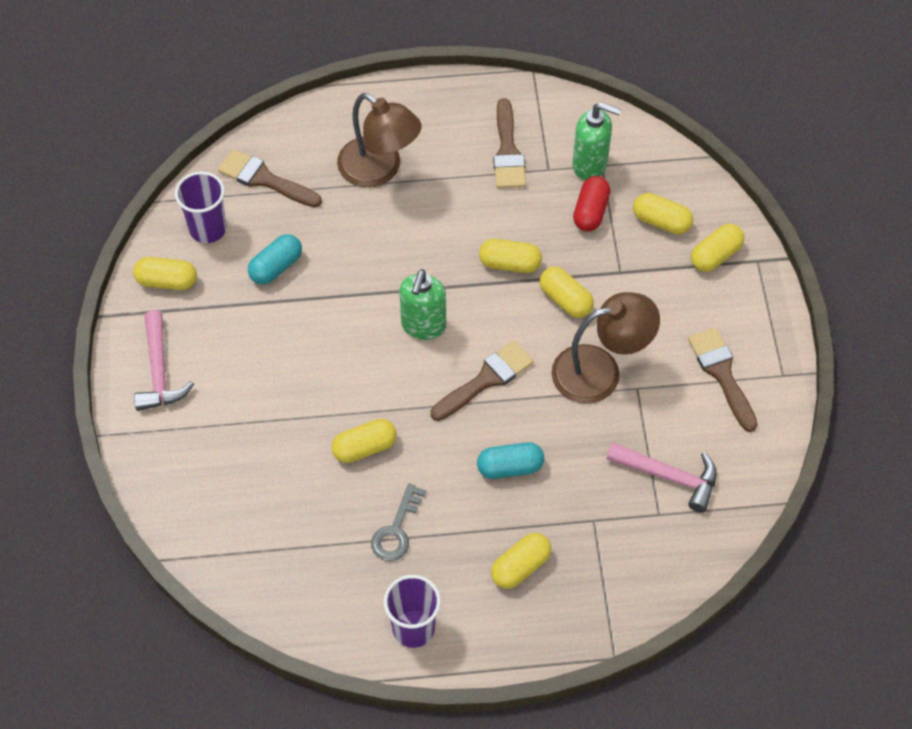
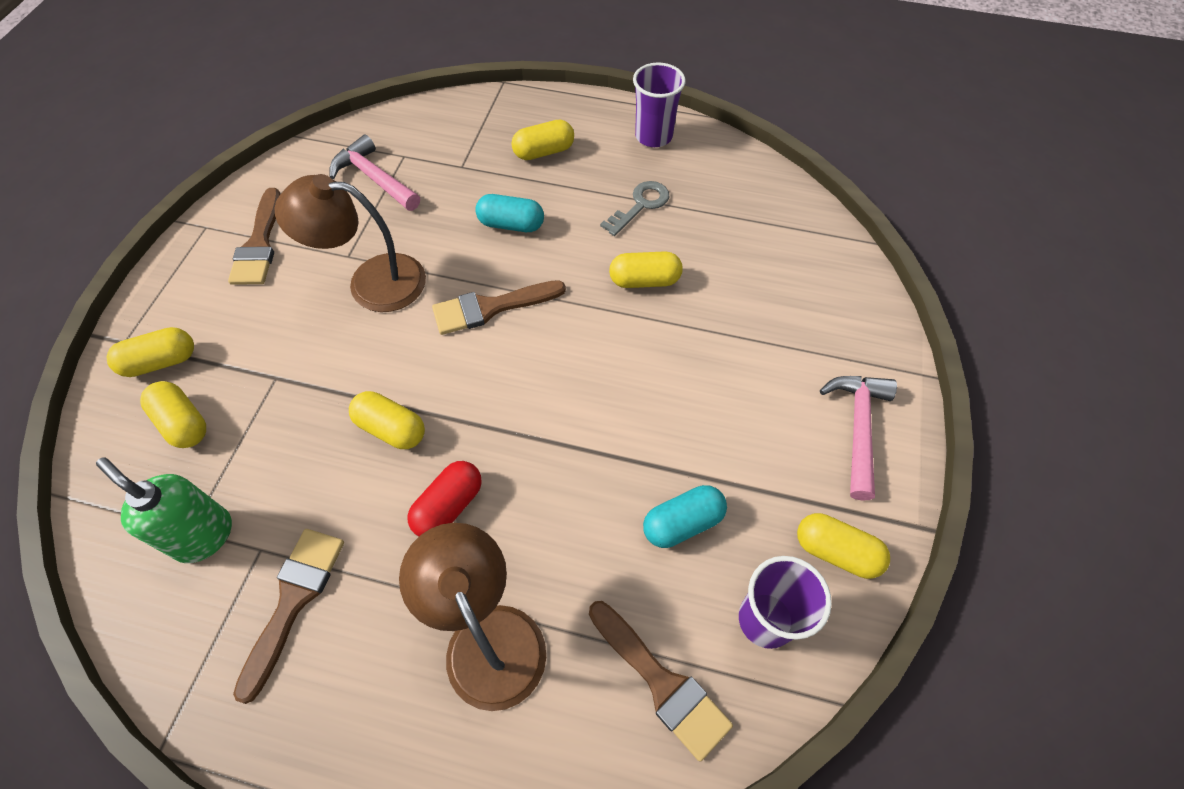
camera: 160 degrees left, 0 degrees up
green soap dispenser [399,269,446,340] -> none
yellow capsule [540,267,594,318] -> none
red capsule [573,176,610,231] -> red capsule moved to [407,461,482,536]

